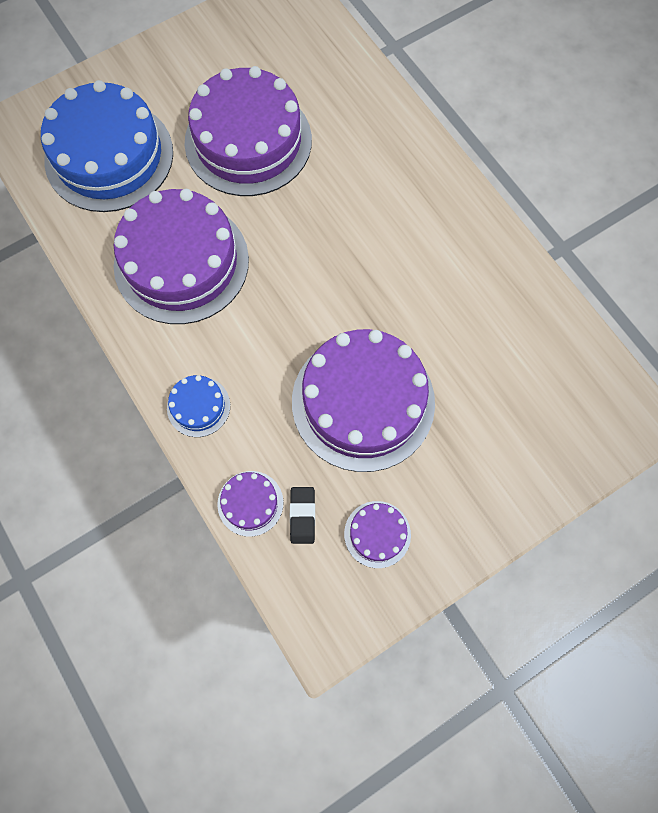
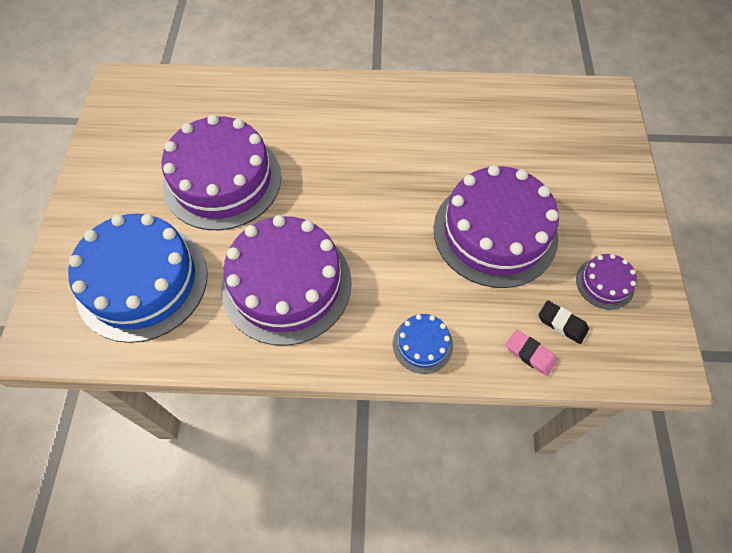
camera: 55 degrees left, 10 degrees down
purple cake [217,471,283,537] -> pink eraser [506,329,557,376]

